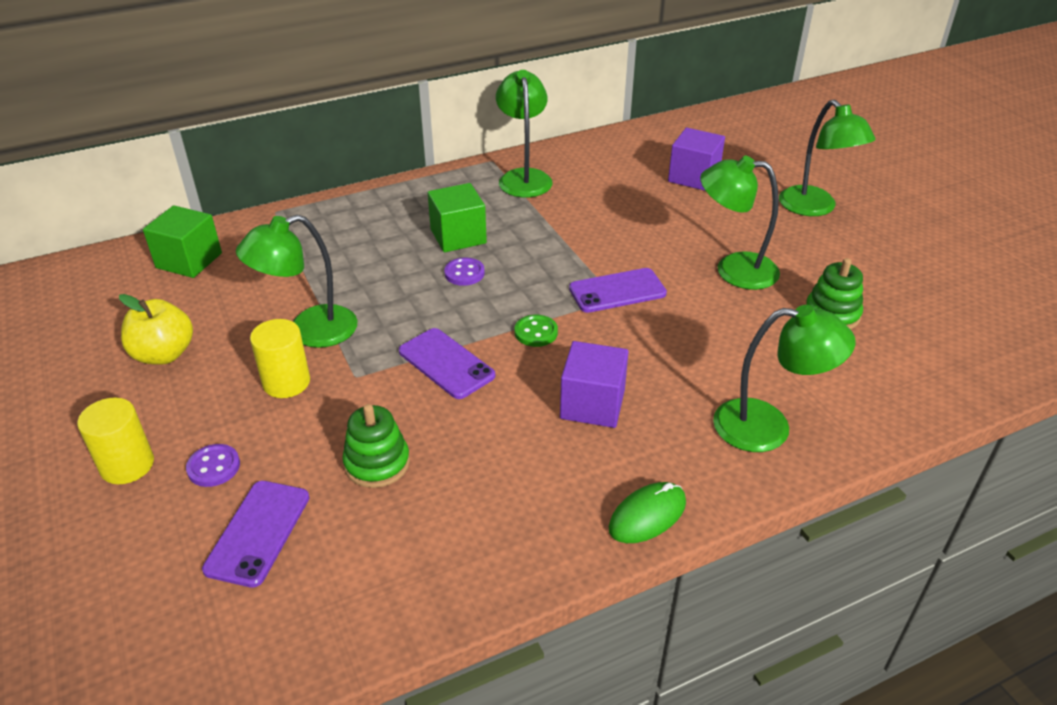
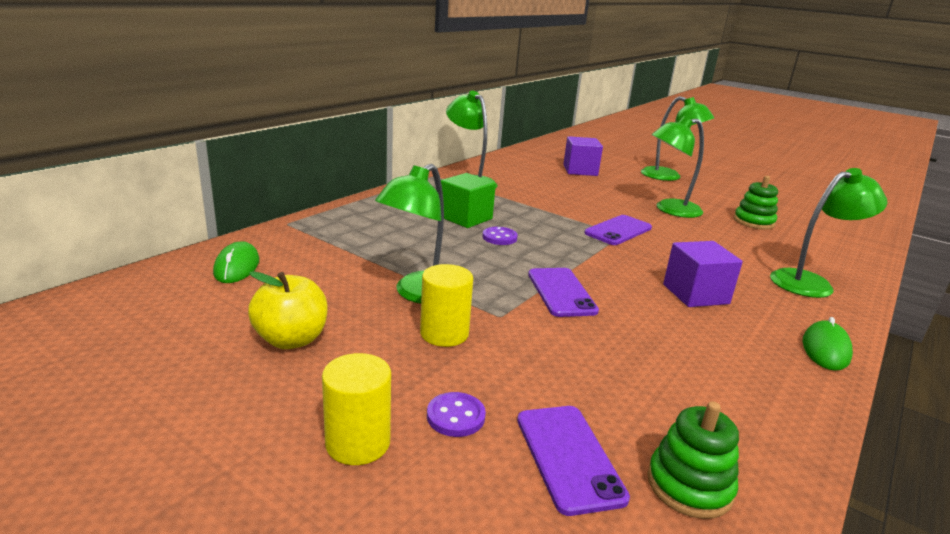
camera: 30 degrees left, 15 degrees down
green cube [143,205,222,278] -> green mouse [213,241,259,283]
green stacking toy [342,404,410,488] -> green stacking toy moved to [647,402,739,519]
purple phone [399,328,495,399] -> purple phone turned 60 degrees clockwise [528,268,599,317]
green button [515,315,558,347] -> none

